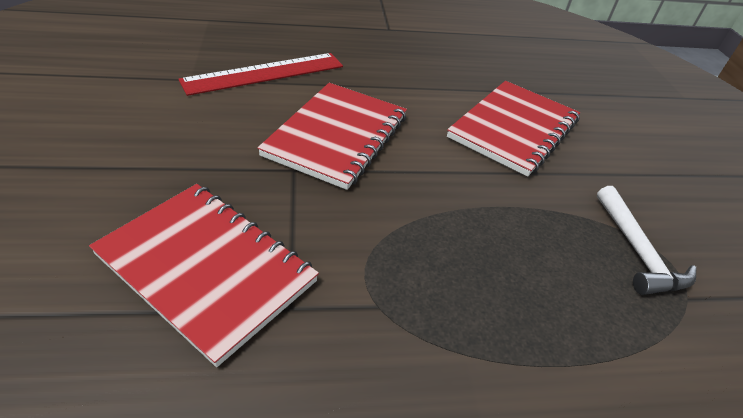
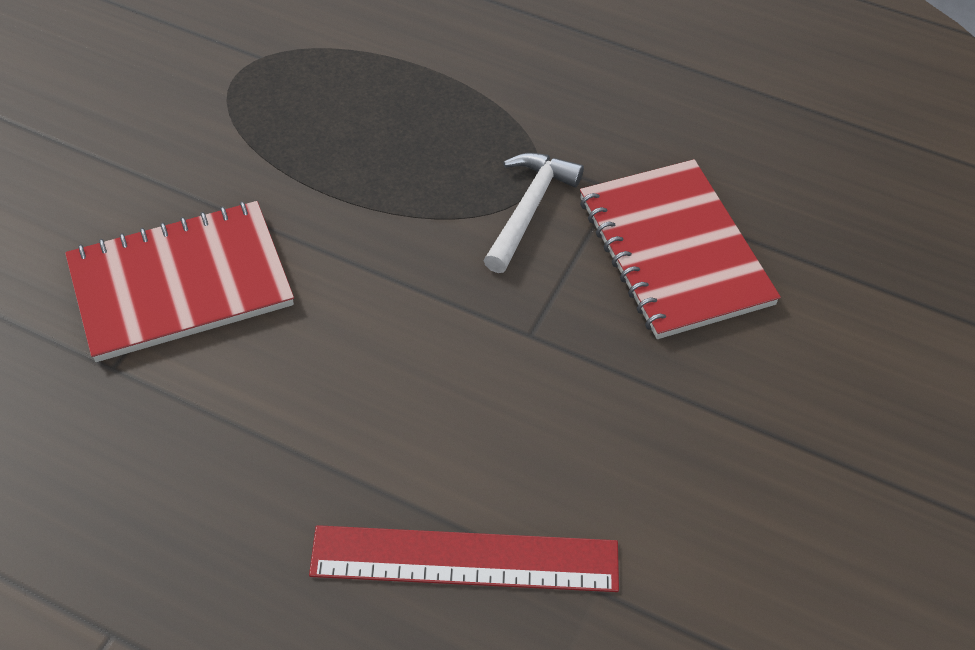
camera: 145 degrees left, 10 degrees up
red notebook [257,83,407,190] -> none
white hammer [597,186,696,295] -> white hammer moved to [483,153,584,273]

